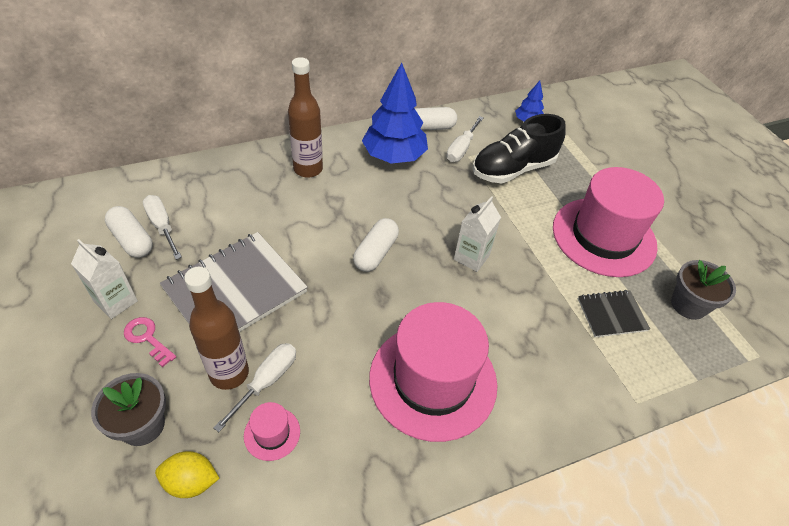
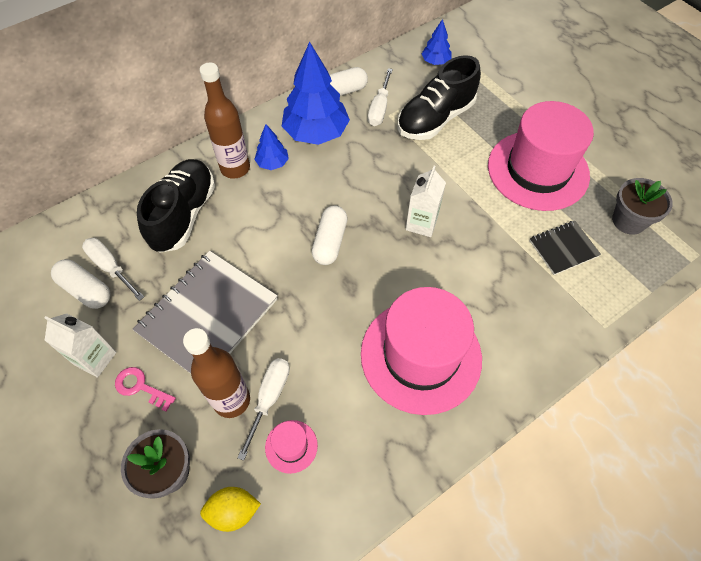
camera: 10 degrees left, 10 degrees up
none -> black shoe [137,159,215,253]
none -> blue tree [254,124,289,170]

